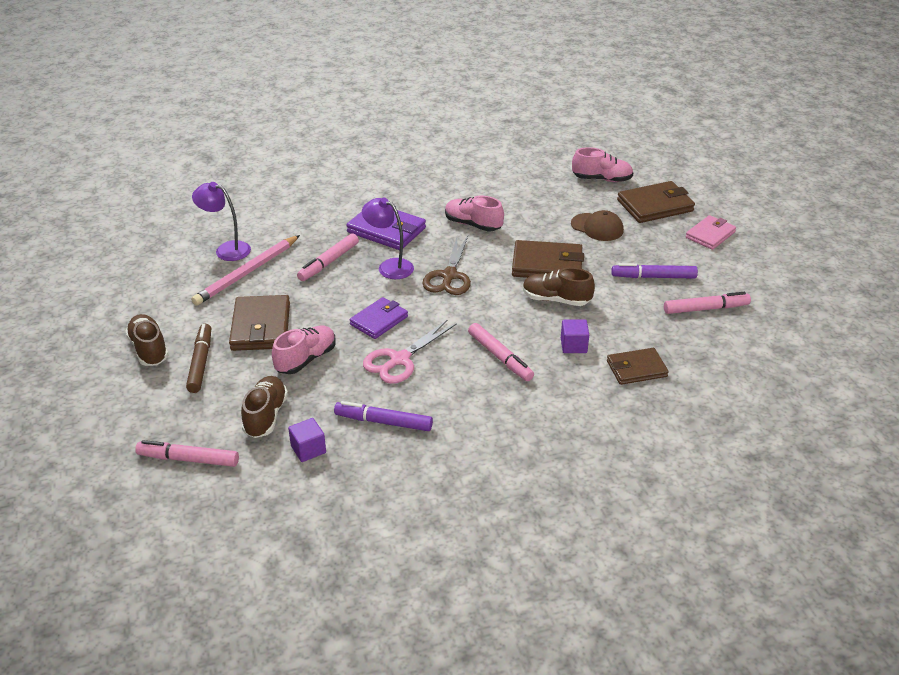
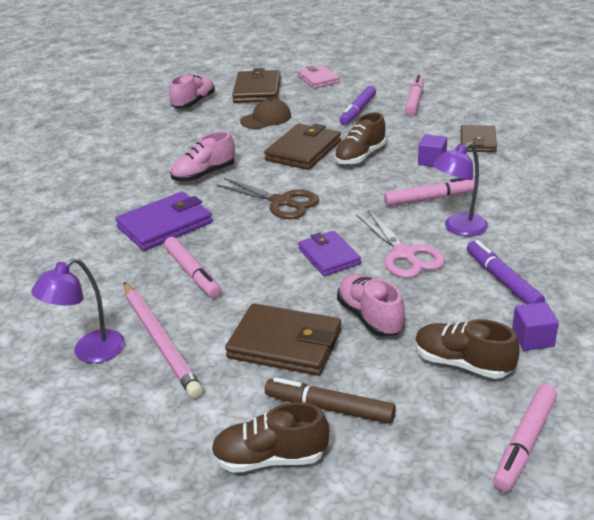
camera: 65 degrees left, 5 degrees down
purple marker [334,401,433,431] -> purple marker turned 120 degrees clockwise [467,240,545,304]
purple lamp [362,198,414,279] -> purple lamp moved to [433,142,488,236]

